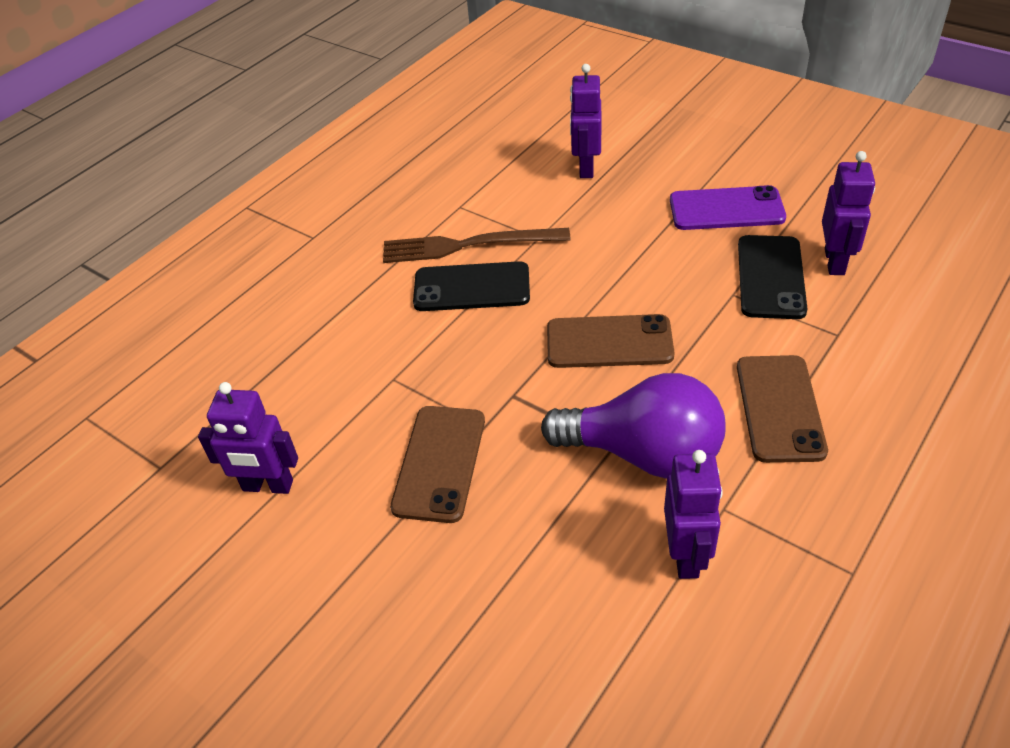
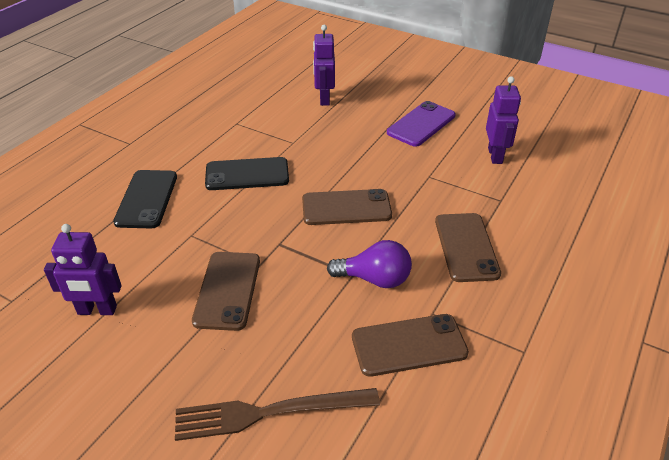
camera: 10 degrees left, 5 degrees down
brown fork [383,228,570,263] -> brown fork moved to [175,388,380,441]
purple light bulb [541,373,726,479] -> purple light bulb [327,240,412,288], size x0.65
purple robot [664,450,723,579] -> brown phone [352,314,469,377]
purple phone [670,185,786,230] -> purple phone turned 45 degrees counterclockwise [387,101,456,147]
black phone [738,235,807,319] -> black phone moved to [113,170,177,229]

